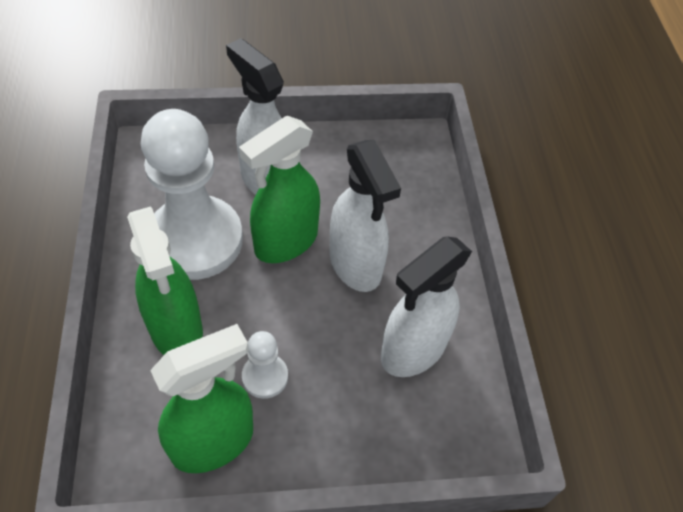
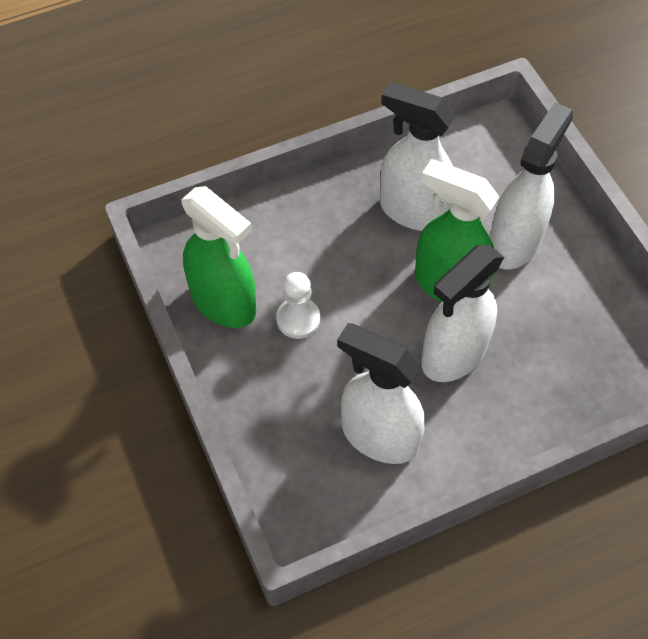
camera: 75 degrees right, 5 degrees up
green spray bottle [127,206,203,355] -> none
white pawn [141,109,243,280] -> white spray bottle [380,82,456,231]

